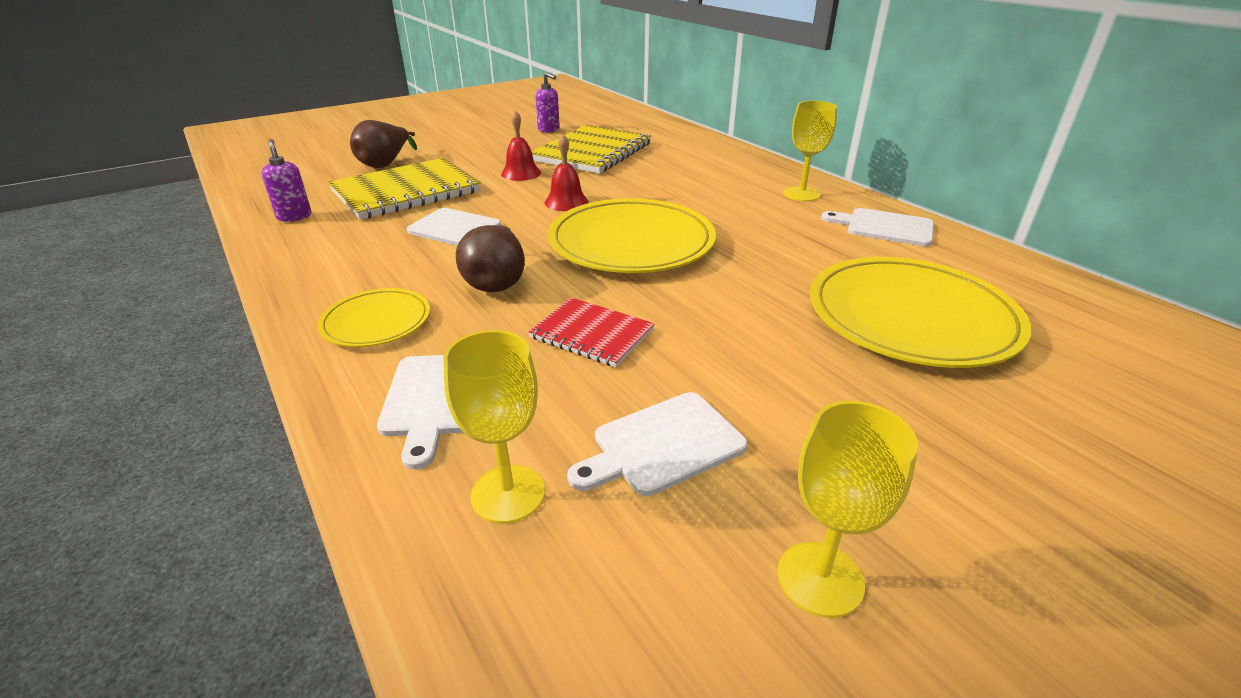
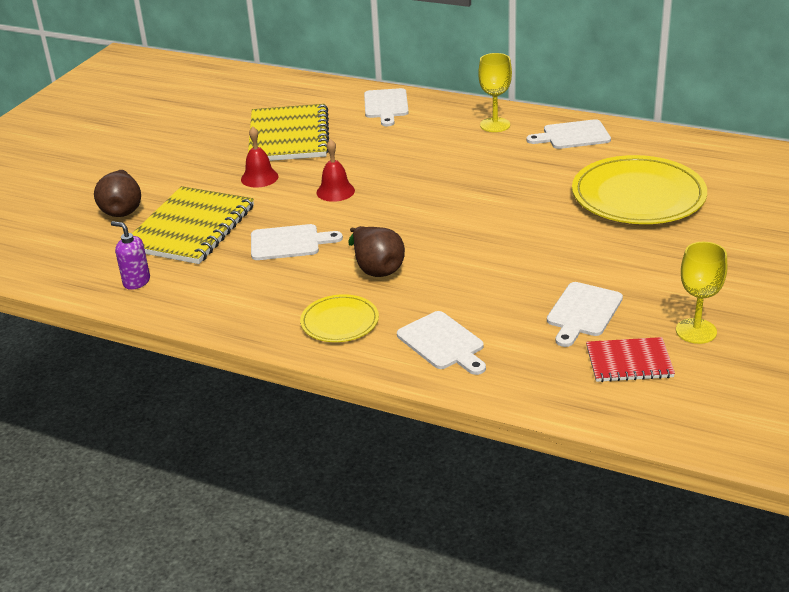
camera: 30 degrees left, 0 degrees up
yellow goblet [443,330,545,523] -> none
red notebook [528,297,655,367] -> red notebook moved to [586,337,675,382]
purple soap dispenser [535,72,560,133] -> none
yellow plate [548,198,716,273] -> none
none -> white cutting board [364,88,409,126]

